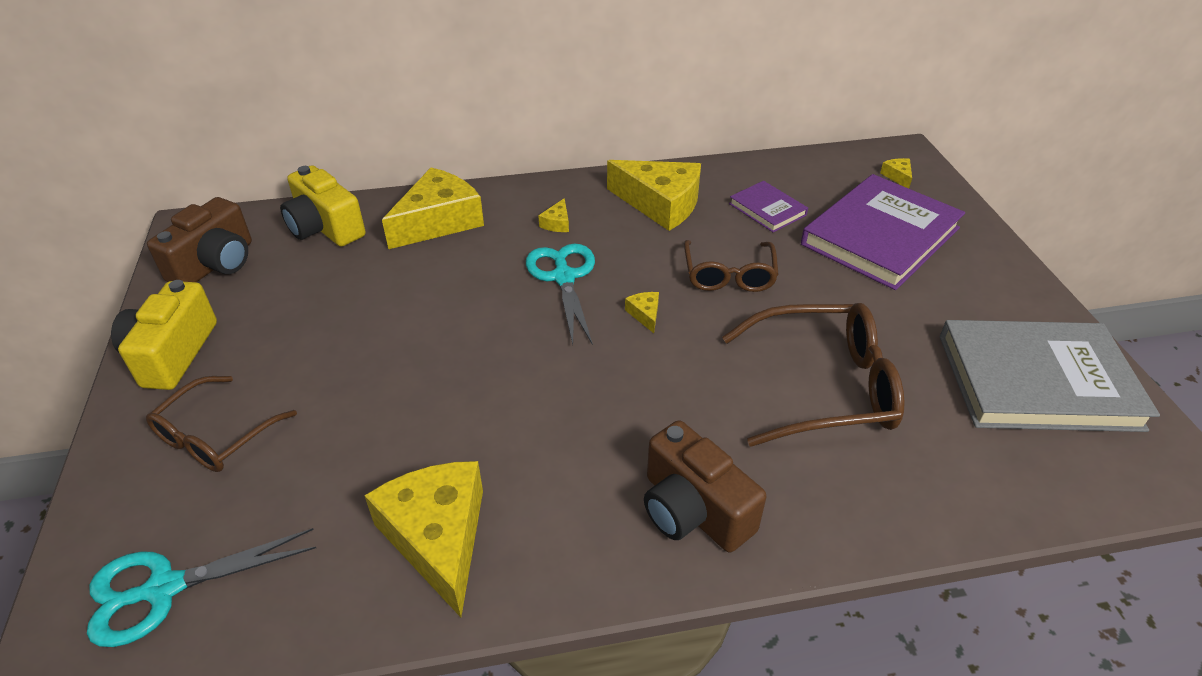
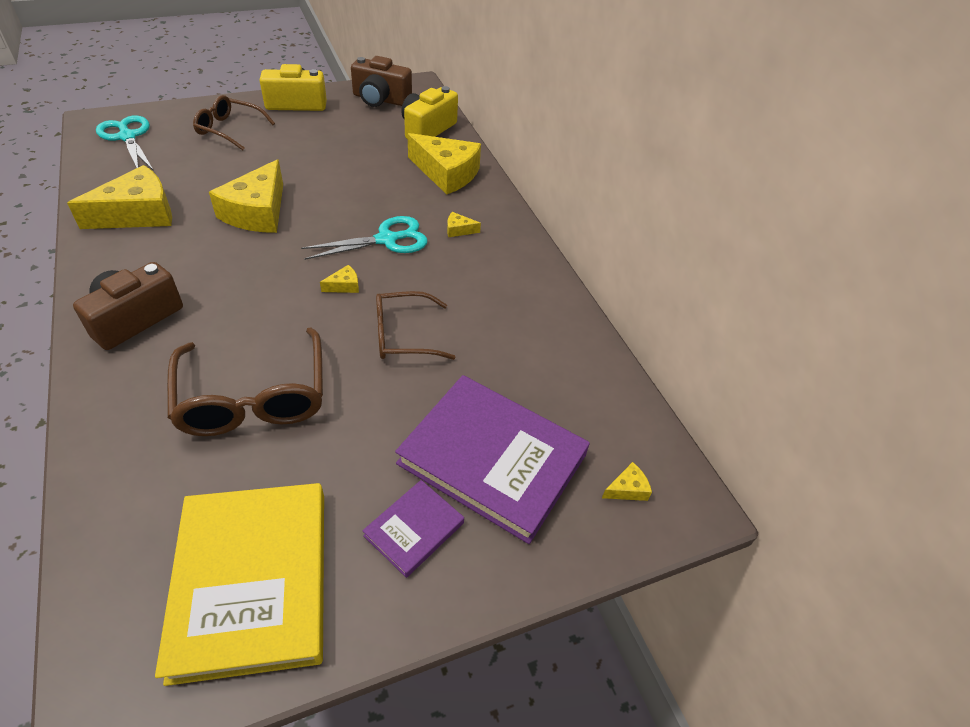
camera: 75 degrees right, 5 degrees up
yellow cheese [607,160,701,231] -> yellow cheese moved to [209,159,283,233]
purple book [729,181,808,233] -> purple book moved to [362,480,464,578]
grey book [940,320,1160,432] -> yellow book [155,483,324,686]

